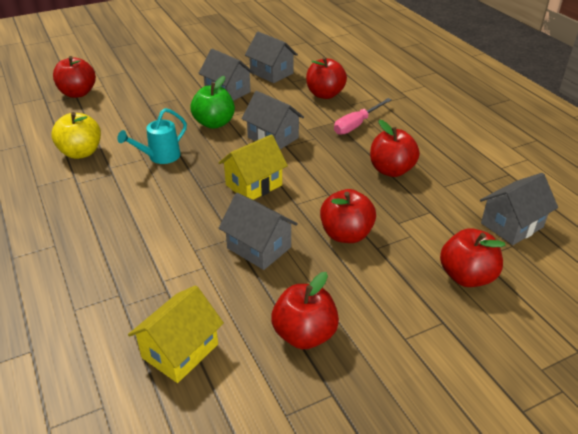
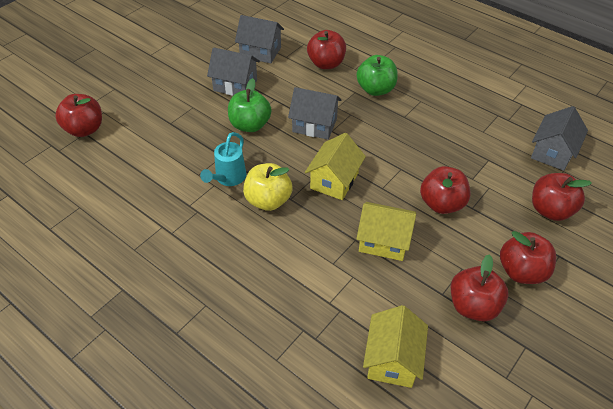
camera: 25 degrees left, 10 degrees up
yellow apple [51,112,101,159] -> yellow apple moved to [243,163,293,211]
grey house [219,193,298,270] -> yellow house [356,202,416,261]
pink screwdriver [334,98,392,135] -> green apple [356,55,398,96]
red apple [370,120,420,177] -> red apple moved to [500,231,556,284]

